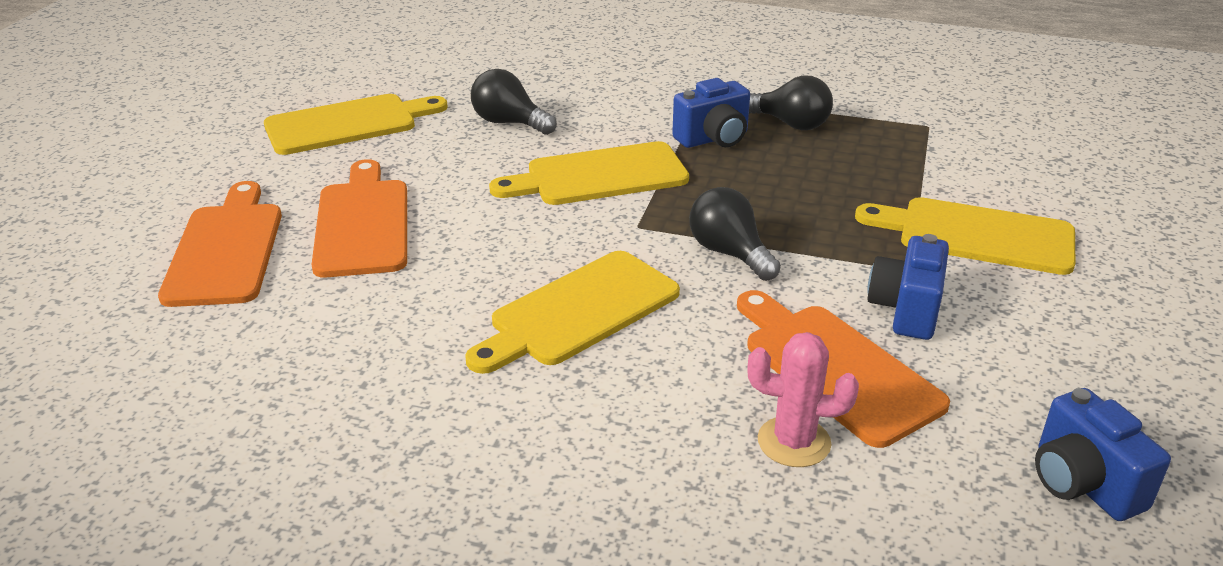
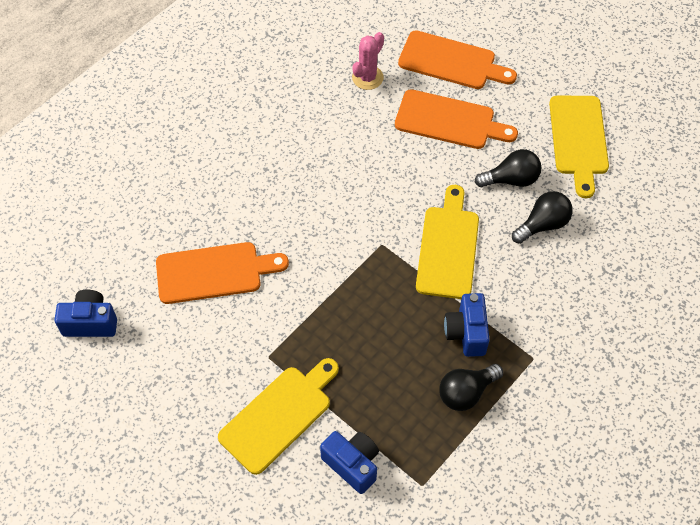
camera: 115 degrees right, 25 degrees up
yellow cutting board [465,251,680,374] -> none
black light bulb [689,187,781,281] -> black light bulb moved to [475,149,542,187]
pink cactus [747,332,859,467] -> pink cactus moved to [352,32,384,90]
blue camera [867,234,949,340] -> blue camera moved to [320,431,379,494]

